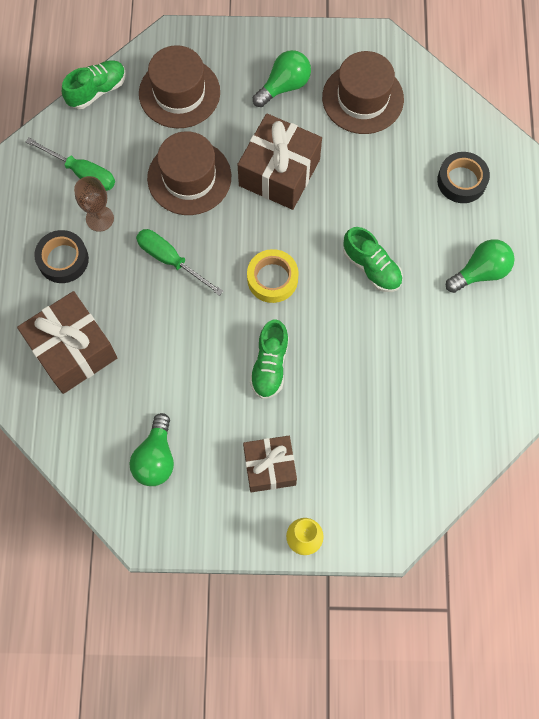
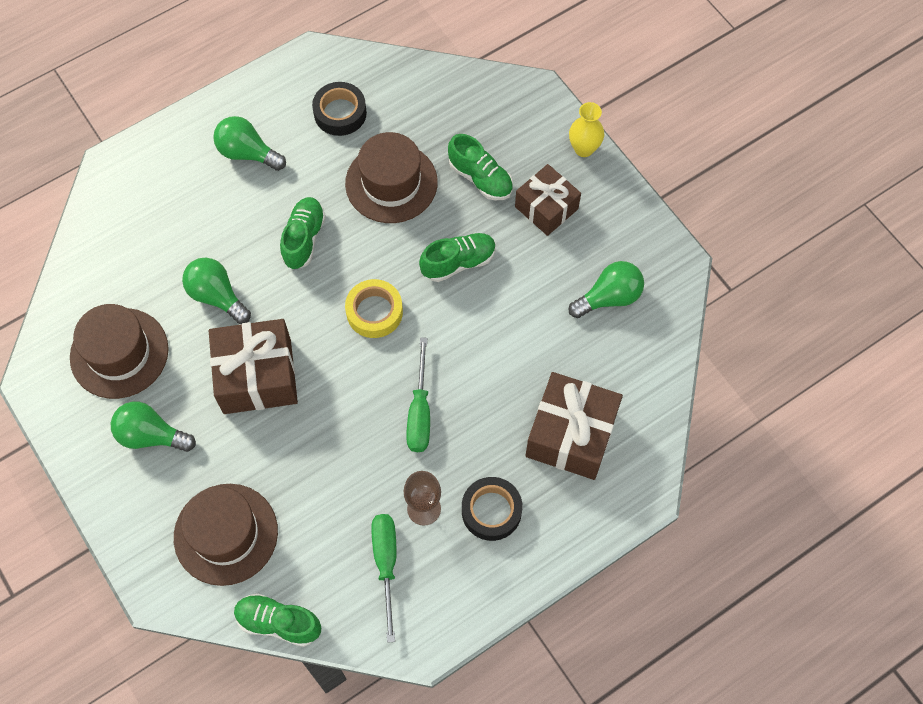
camera: 125 degrees left, 5 degrees down
brown hat [147,131,231,215] -> brown hat moved to [345,132,438,223]
black tape [437,152,490,203] -> black tape moved to [312,82,367,136]
none -> green light bulb [182,258,251,324]
none -> green shoe [448,134,513,200]

